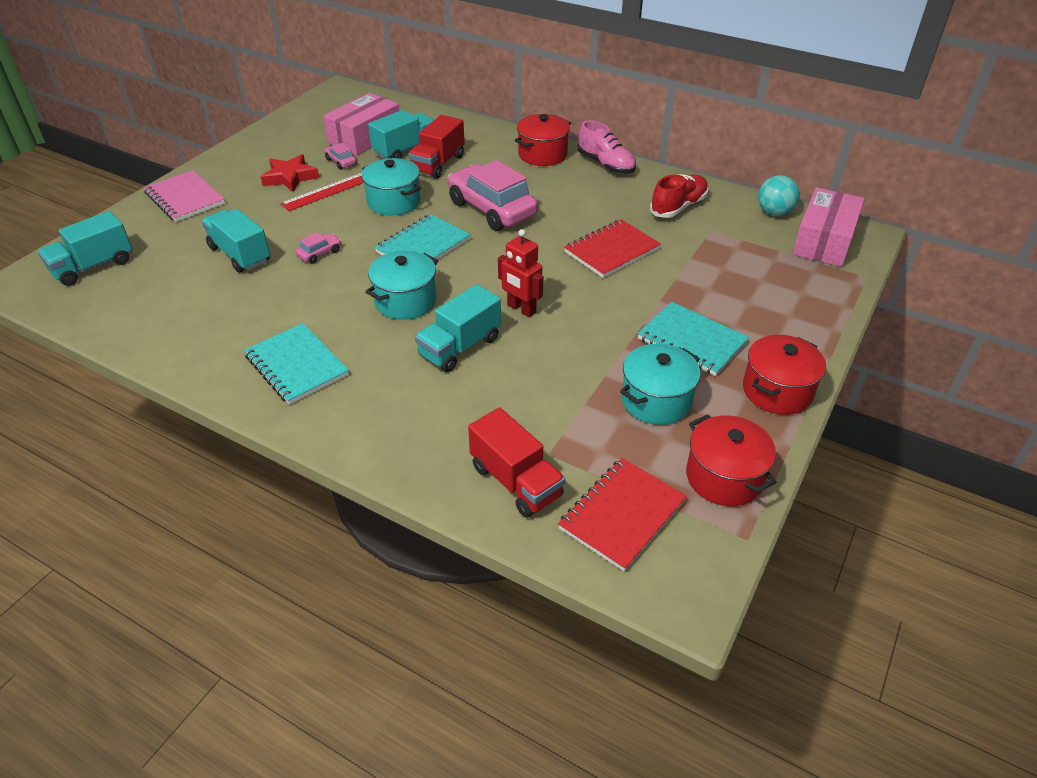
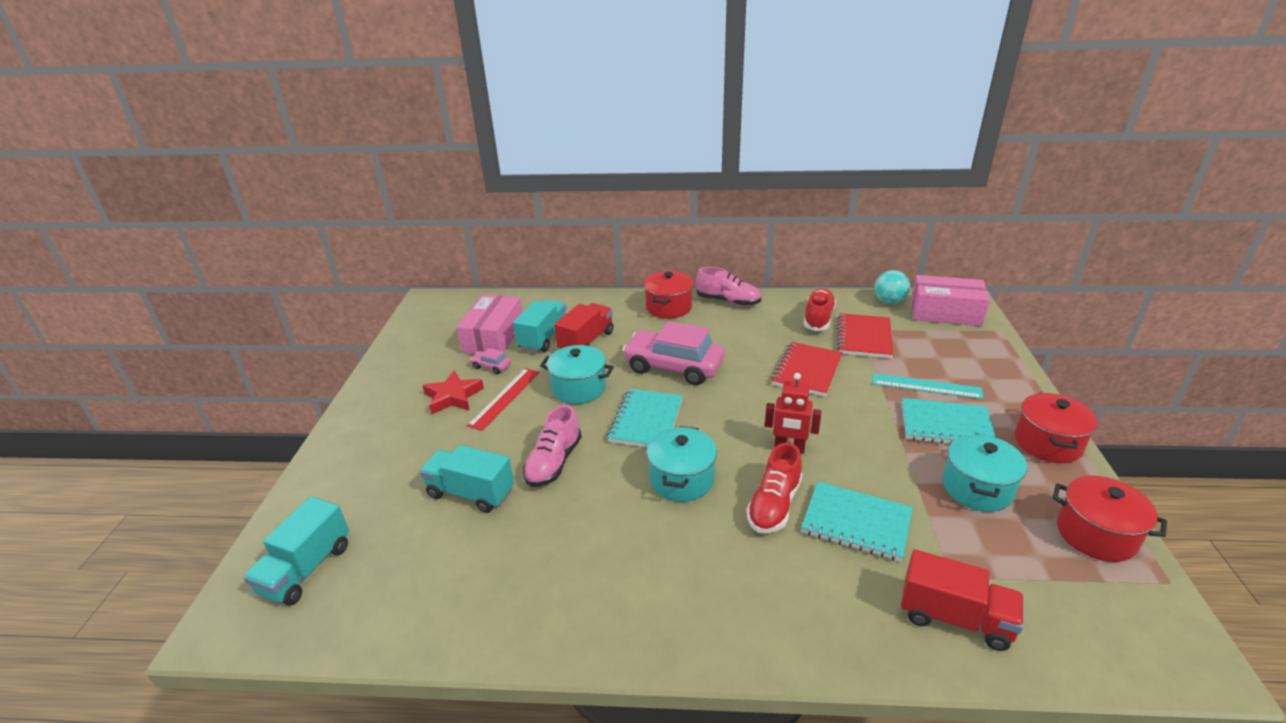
camera: 25 degrees left, 10 degrees down
pink notebook [143,170,225,222] -> none
turquoise notebook [244,323,349,405] -> turquoise notebook moved to [801,481,913,562]
pink car [295,232,341,264] -> pink shoe [523,405,582,487]
red truck [408,115,465,179] -> red truck turned 150 degrees counterclockwise [554,303,614,349]
turquoise truck [415,284,501,372] -> red shoe [746,443,802,534]
red notebook [558,458,687,572] -> red notebook moved to [837,313,894,358]
pink box [792,187,865,267] -> pink box turned 75 degrees counterclockwise [911,275,990,326]
none -> turquoise ruler [872,373,983,399]

